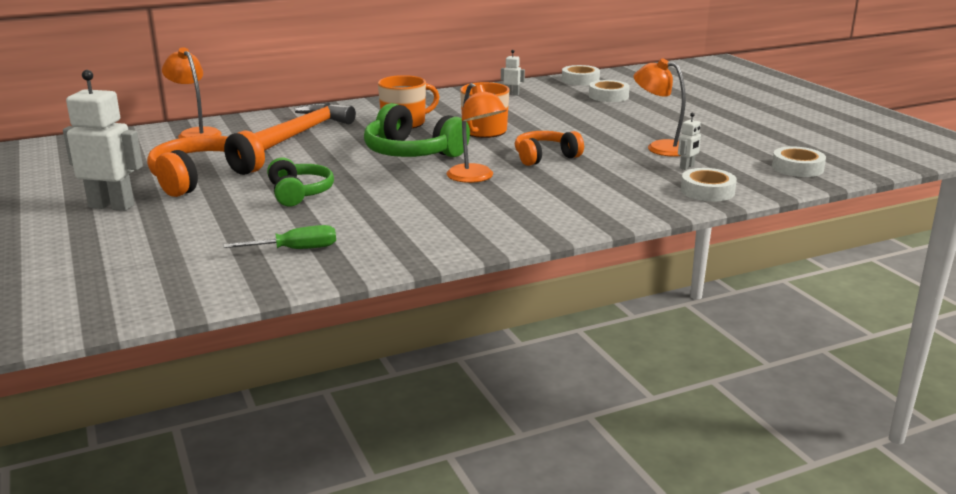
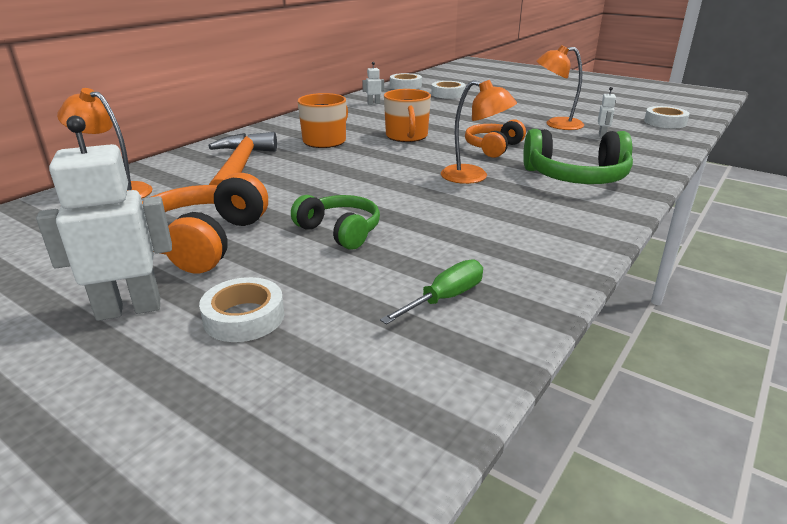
camera: 30 degrees left, 5 degrees up
green headphones [364,103,470,157] -> green headphones moved to [523,129,633,184]
white tape [681,168,737,202] -> white tape moved to [199,277,284,342]

